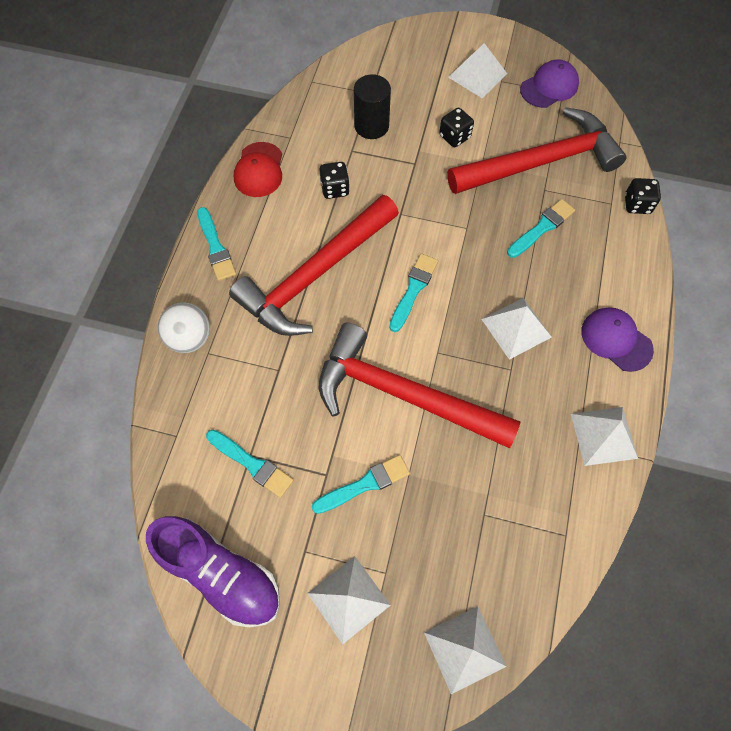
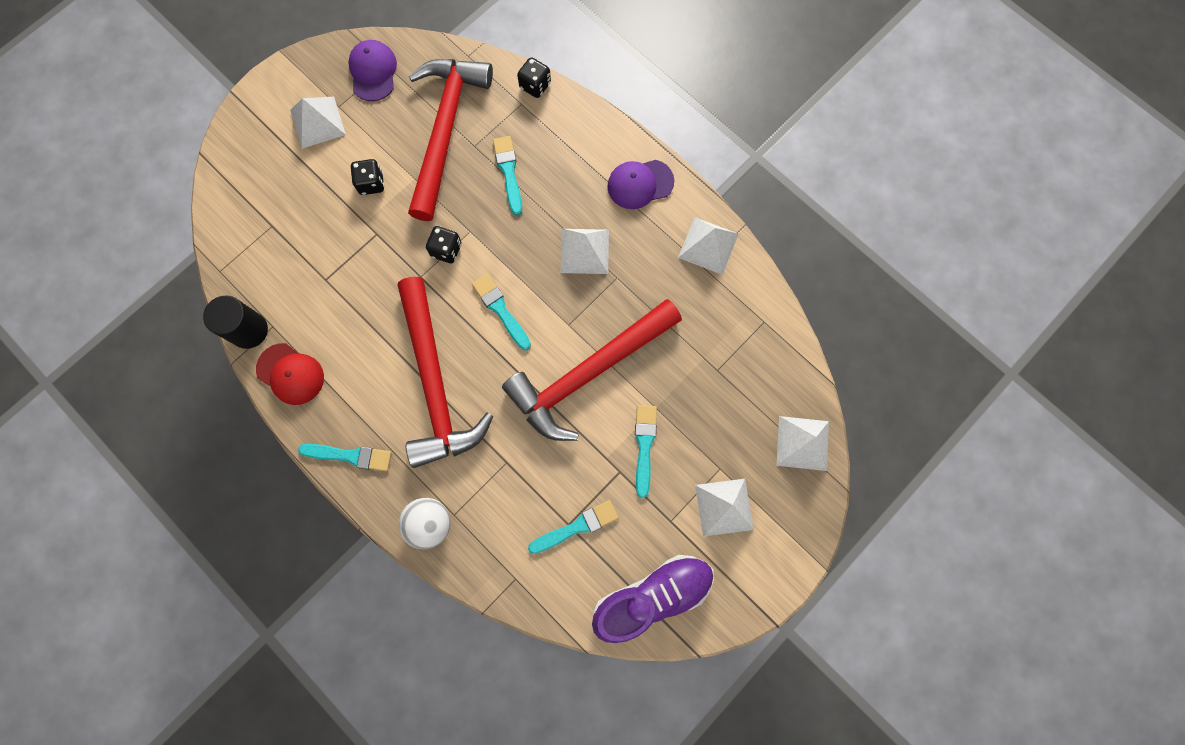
camera: 60 degrees left, 10 degrees up
black dice [320,162,350,199] -> black dice moved to [426,226,462,263]
black cylinder [354,74,391,139] -> black cylinder moved to [203,295,268,349]

